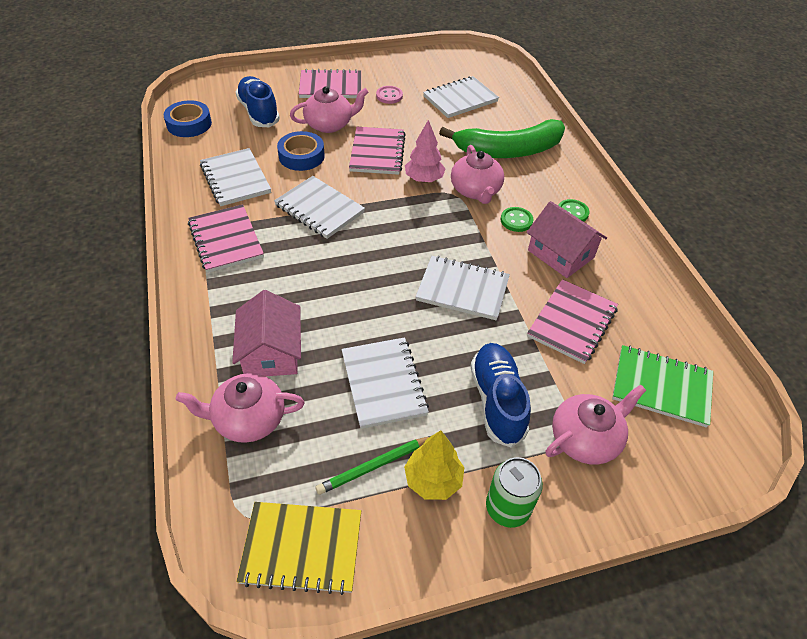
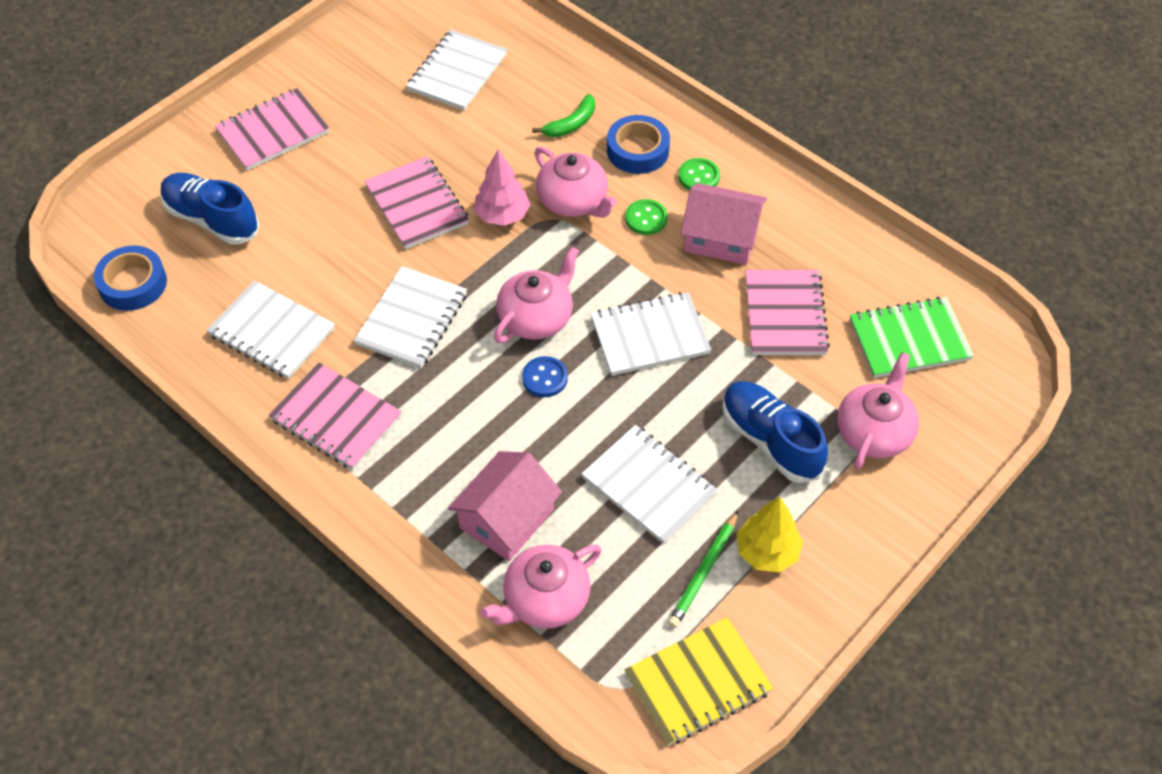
camera: 30 degrees left, 5 degrees up
pink house [232,290,301,376] -> pink house turned 75 degrees clockwise [448,451,562,561]
white notebook [274,176,365,239] -> white notebook turned 75 degrees counterclockwise [354,266,467,368]
blue tape [277,131,325,171] -> blue tape moved to [607,115,670,174]
pink teapot [290,86,368,133] -> pink teapot moved to [494,246,579,343]
pink button [376,86,403,104] -> none
green banana [439,119,565,158] -> green banana [532,94,595,137], size x0.43
green can [486,457,543,528] -> none
none -> blue button [522,356,568,397]

